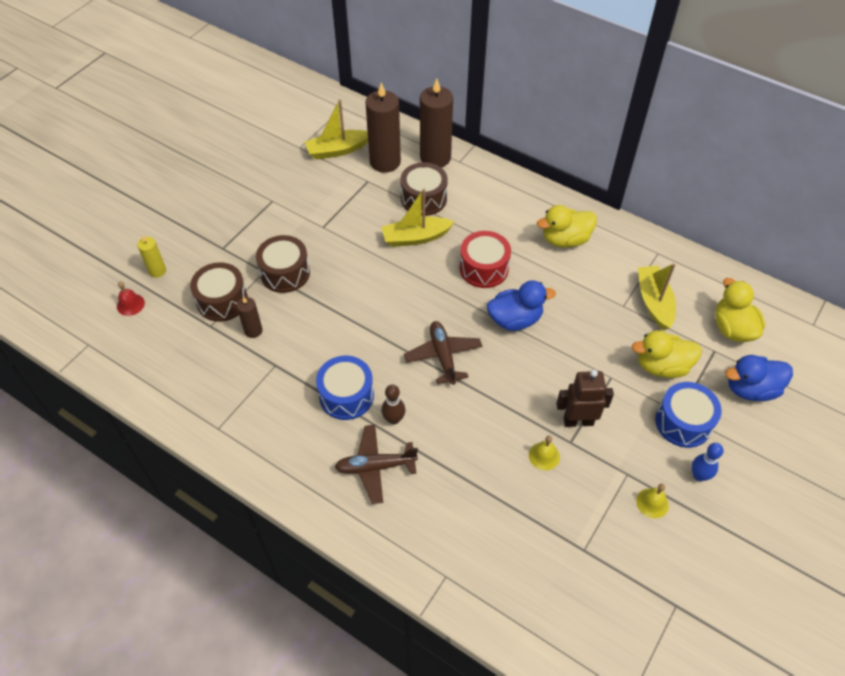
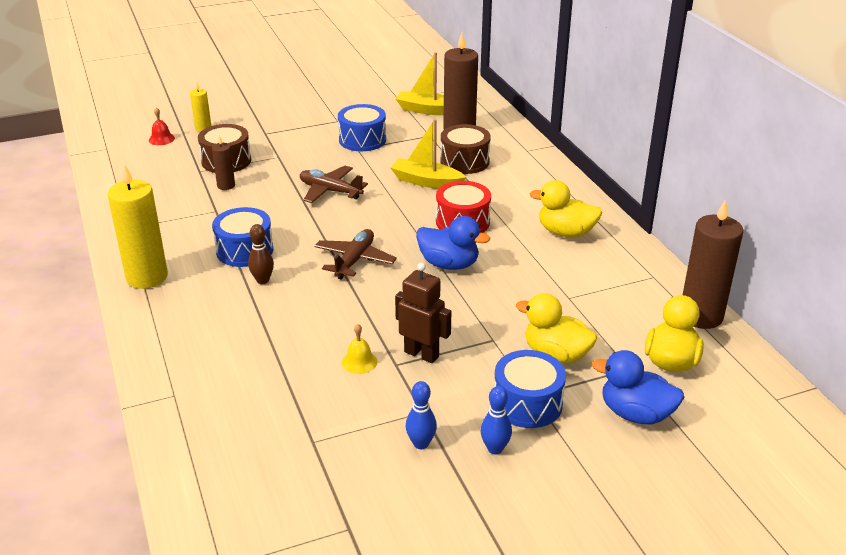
camera: 35 degrees right, 20 degrees down
brown drum [256,235,310,293] -> none
brown plane [335,425,418,504] -> brown plane moved to [300,166,368,203]
brown candle [420,79,453,167] -> brown candle moved to [683,199,743,329]
yellow bell [636,484,669,518] -> blue bowling pin [406,381,437,449]
yellow boat [638,263,676,330] -> none
none -> yellow candle [107,164,168,289]
none -> blue drum [338,104,386,151]

